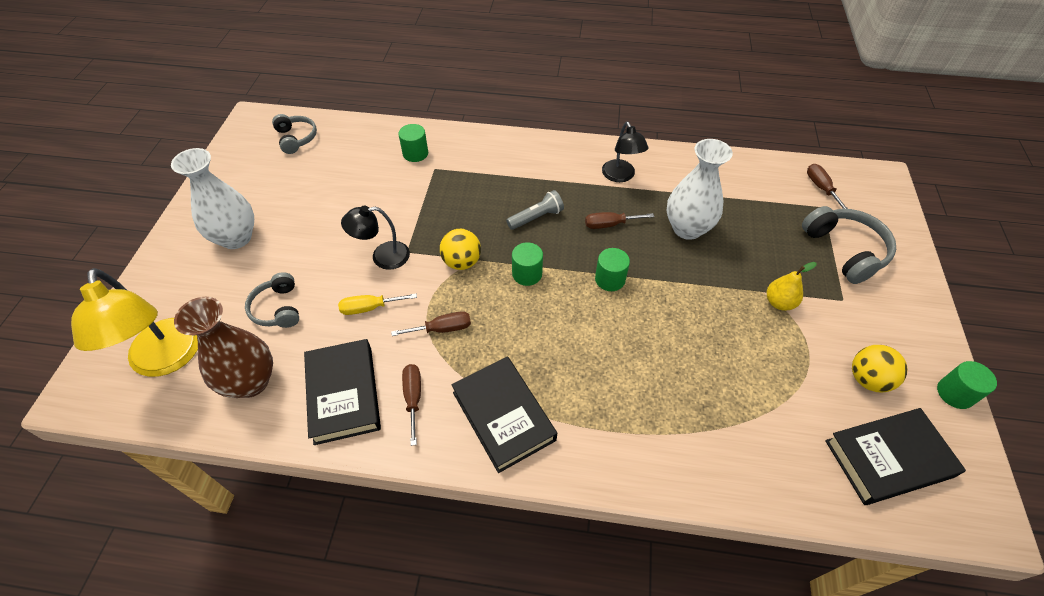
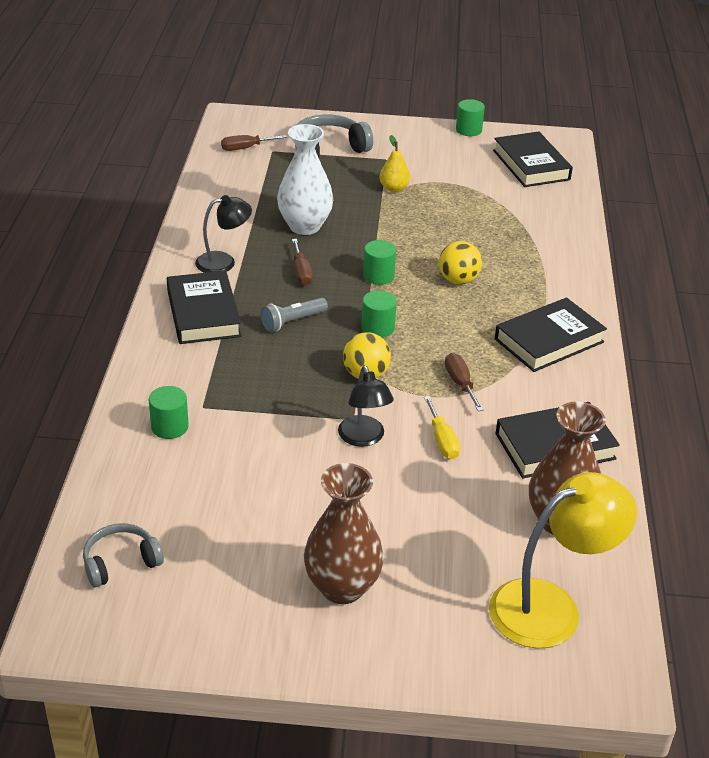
camera: 95 degrees left, 15 degrees down
white vase [171,148,254,249] -> brown vase [304,463,384,604]
grey headphones [245,272,299,328] -> none
brown screwdriver [402,364,421,446] -> none
grey flashlight [506,190,564,230] -> grey flashlight turned 90 degrees counterclockwise [261,298,328,332]
yellow ball [852,345,907,392] -> yellow ball moved to [439,241,482,284]
none -> black book [167,271,241,344]

